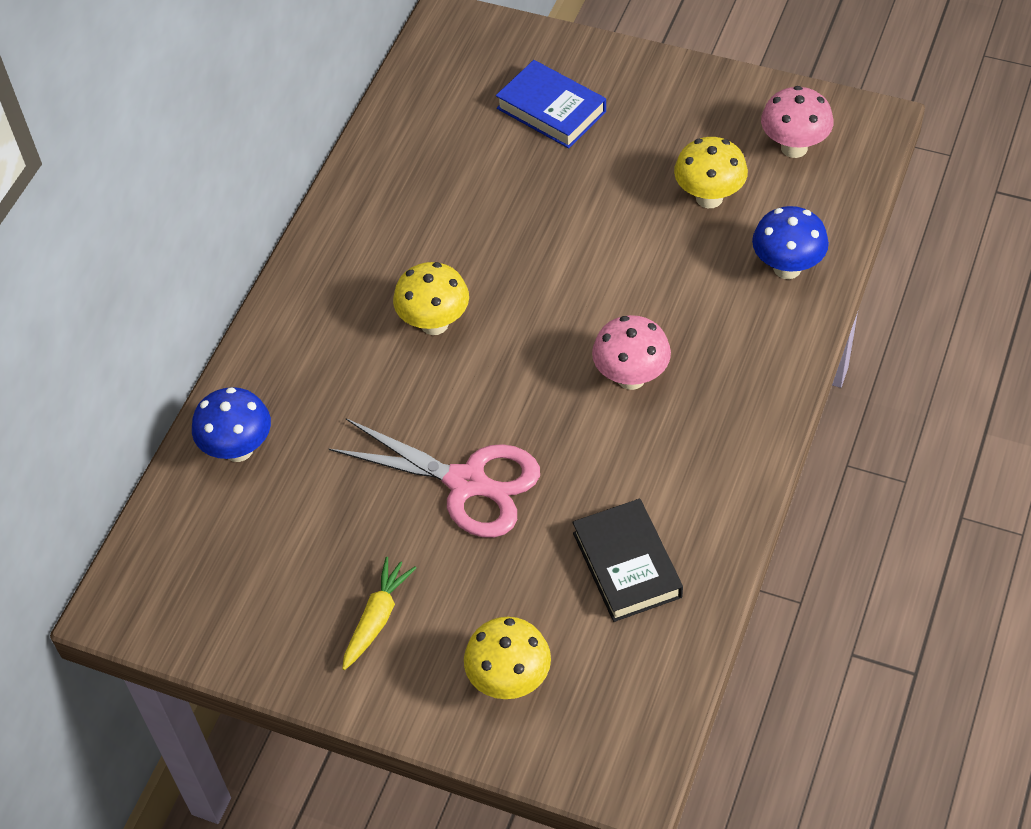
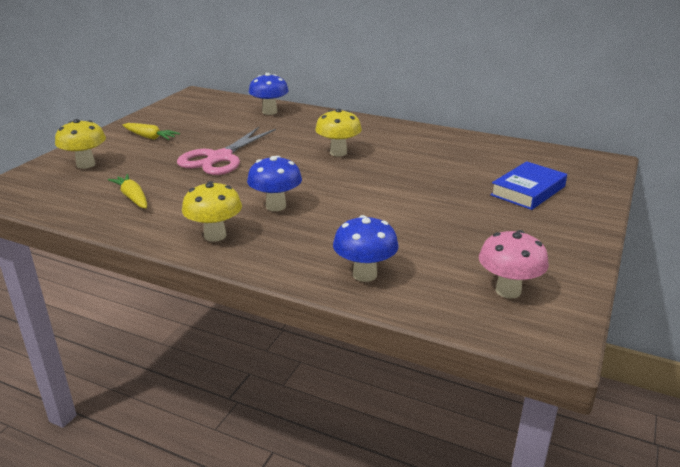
camera: 90 degrees right, 25 degrees down
black book [572,499,683,622] -> yellow carrot [108,174,147,208]
pink mushroom [592,315,671,390] -> blue mushroom [247,156,302,211]
yellow mushroom [674,137,748,208] -> yellow mushroom moved to [182,181,242,242]

